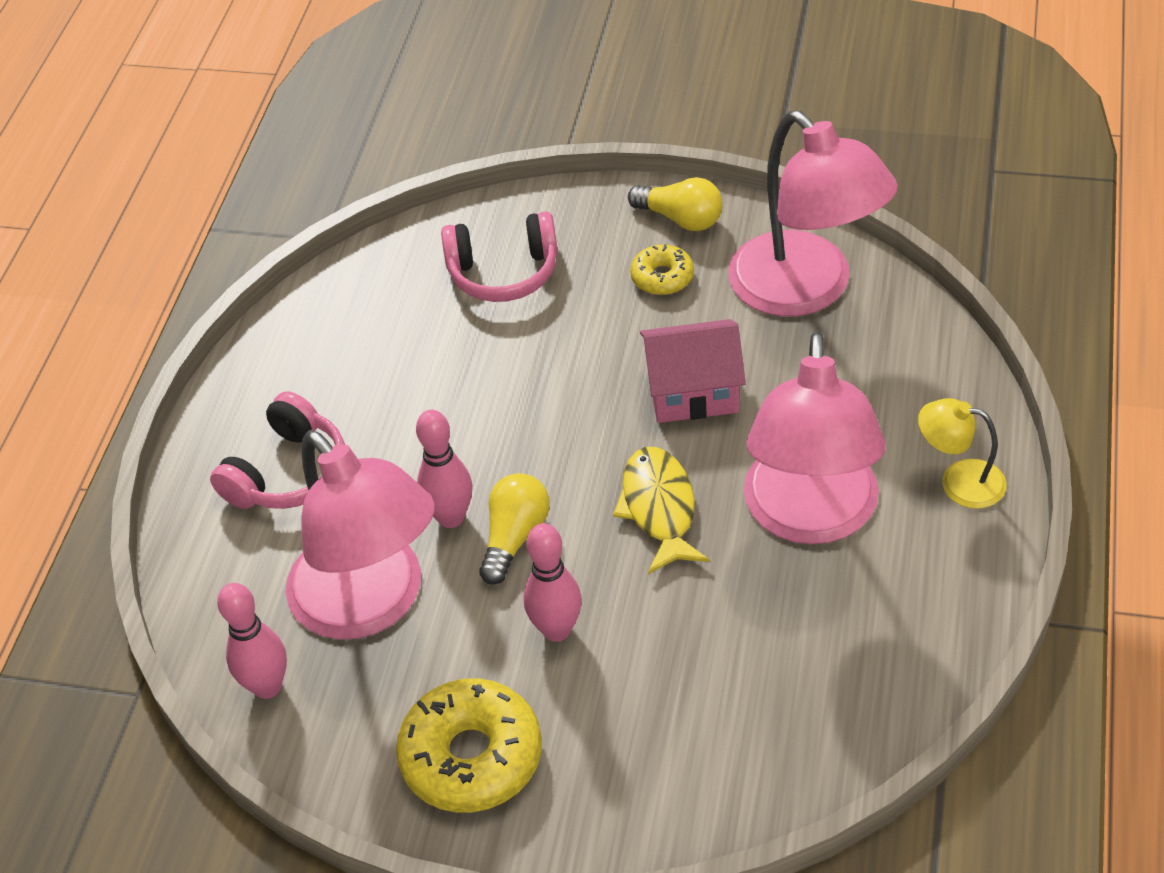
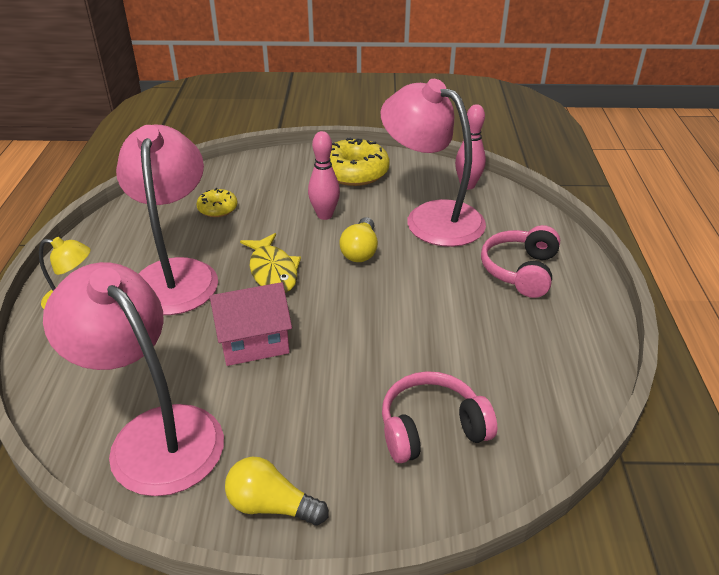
camera: 165 degrees right, 10 degrees down
pink bowling pin [416,410,472,528] -> none
yellow donut [630,244,694,295] -> yellow donut moved to [196,188,238,217]

